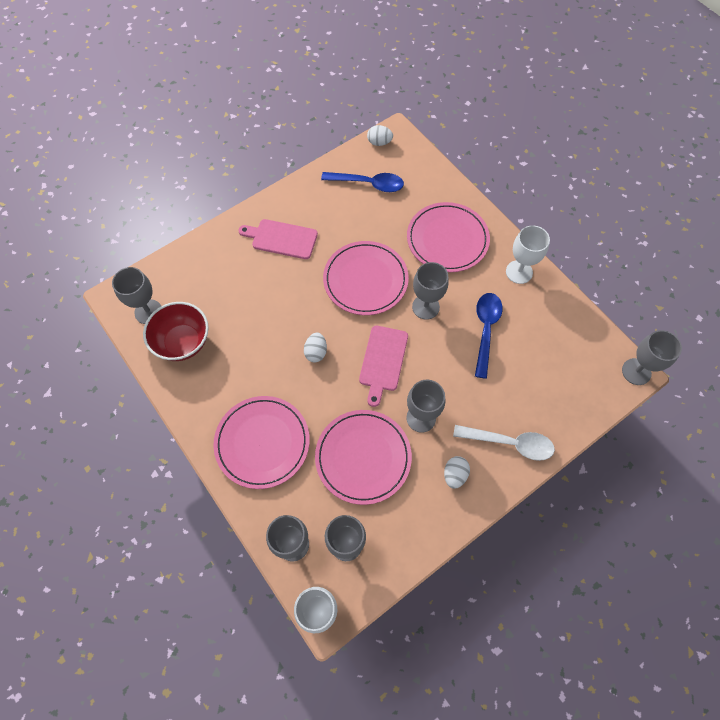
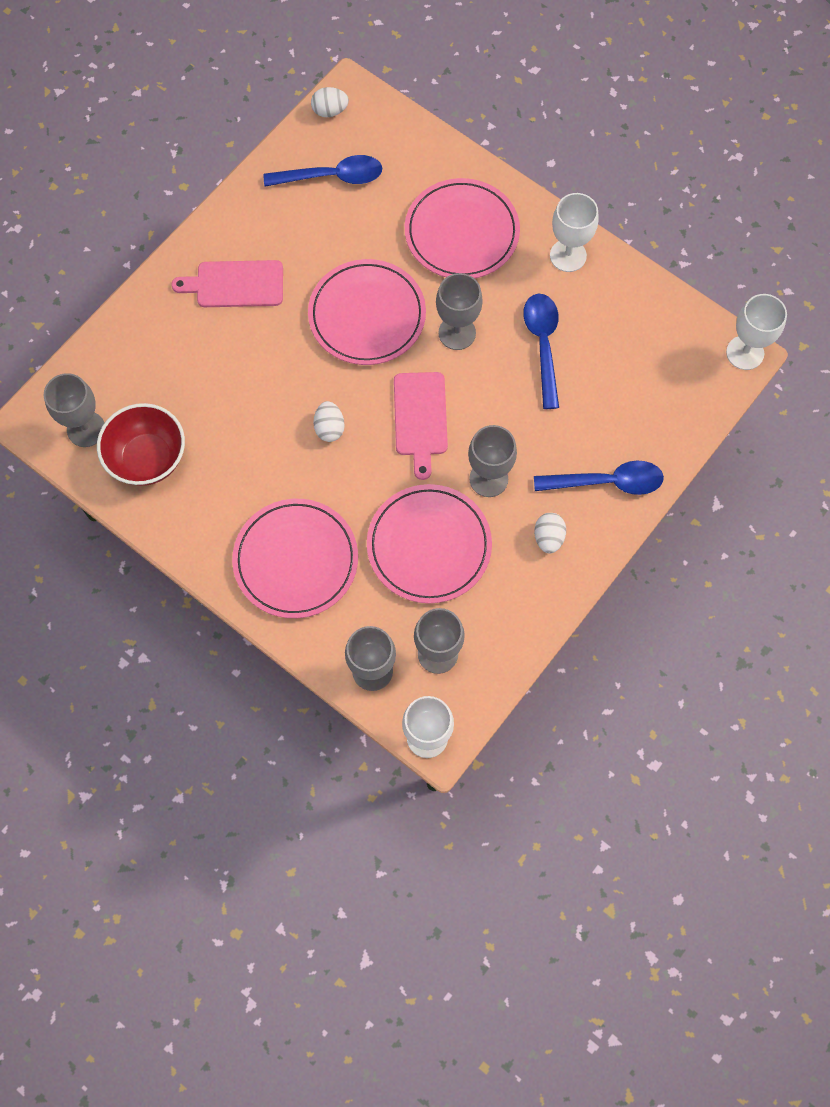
camera: 15 degrees left, 5 degrees up
white spoon [453,425,555,461] -> blue spoon [534,461,664,495]
grey goblet [622,330,682,385] -> white goblet [726,294,787,370]

